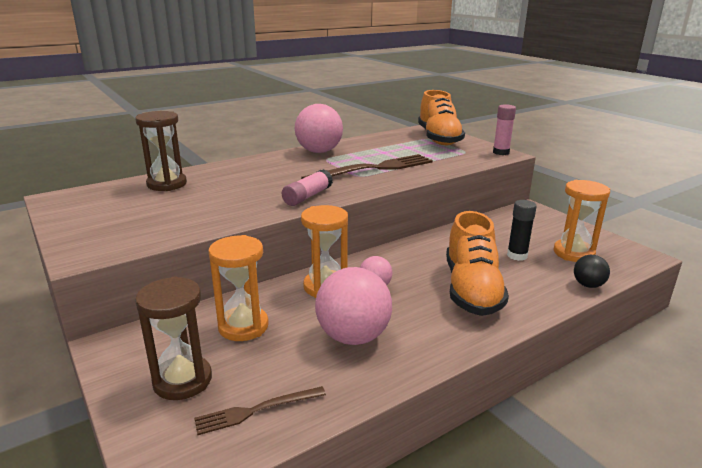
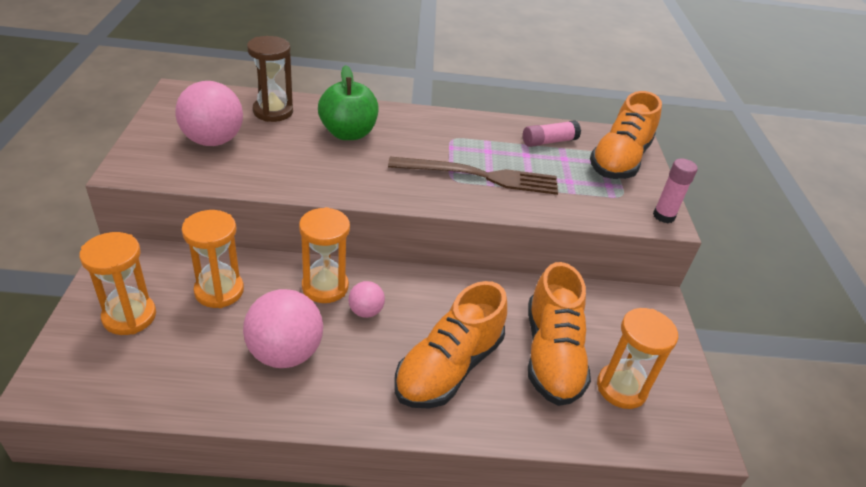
camera: 30 degrees right, 15 degrees up
brown hourglass [135,277,212,400] -> orange hourglass [79,232,156,335]
brown fork [194,386,326,435] -> none
pink glue stick [282,169,333,206] -> pink glue stick moved to [523,120,581,147]
pink ball [295,104,343,153] -> pink ball moved to [175,81,243,146]
black glue stick [507,200,537,261] -> orange shoe [528,262,591,406]
black ball [574,255,610,288] -> none
none -> green apple [318,65,379,140]

